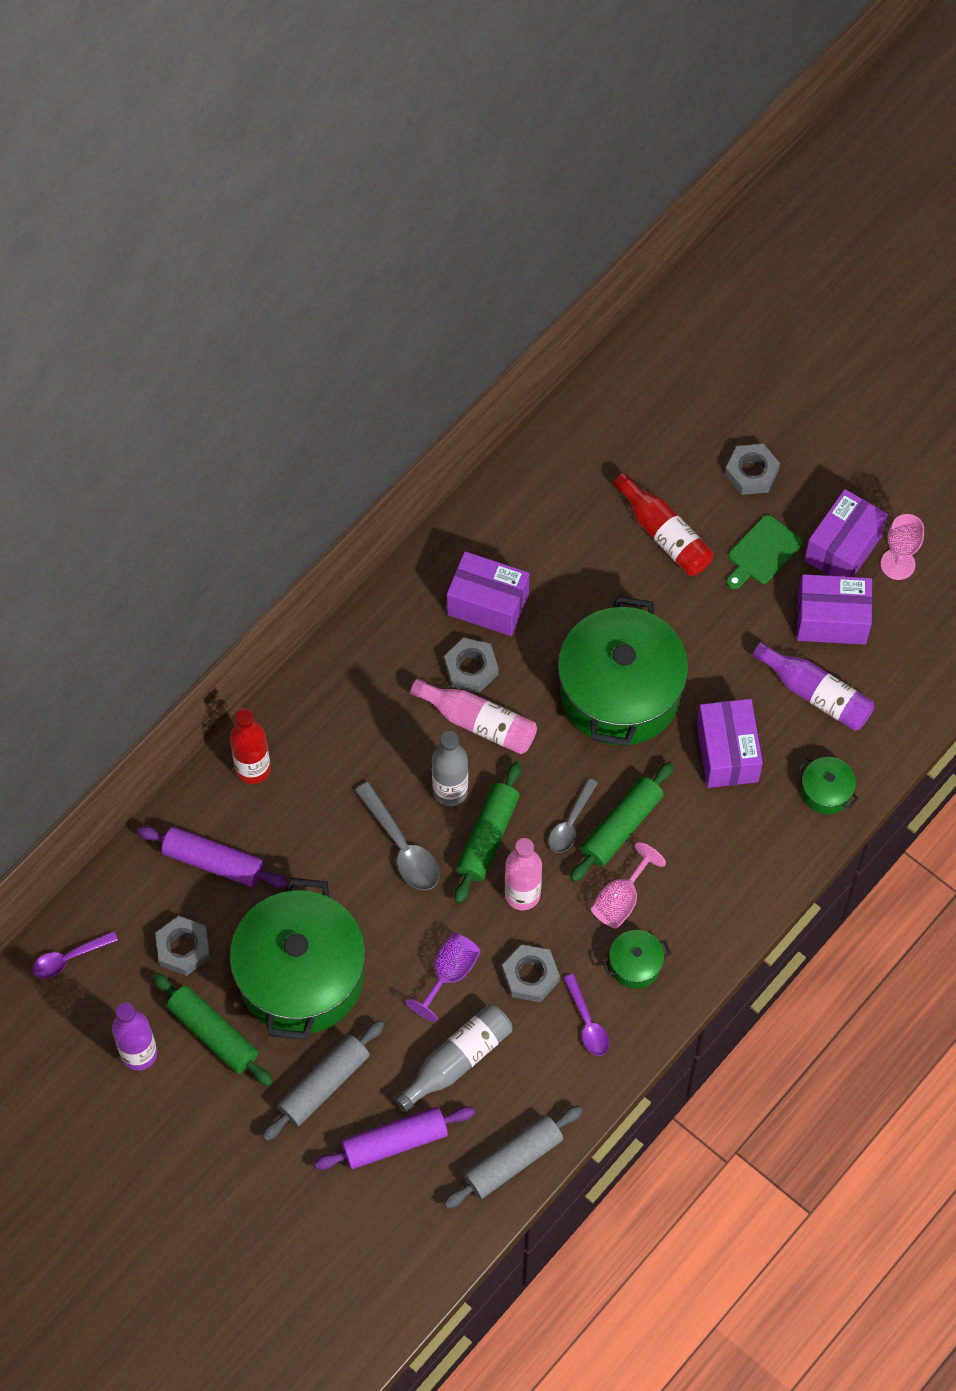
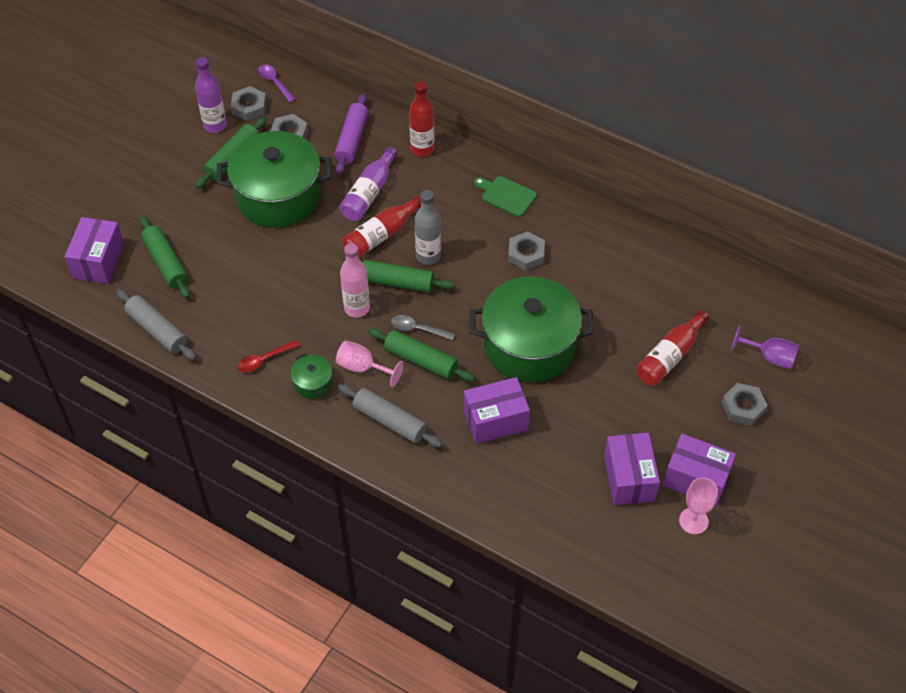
camera: 80 degrees right, 10 degrees down
grey rolling pin [262,1020,384,1141] -> grey rolling pin moved to [338,384,443,448]
purple rolling pin [314,1106,475,1170] -> green rolling pin [140,216,190,299]
grey spoon [354,782,439,890] -> red bottle [342,195,421,258]
grey bottle [394,1004,512,1112] -> none
purple goblet [405,933,481,1022] -> purple goblet moved to [731,325,799,369]
pink bottle [410,678,537,754] -> none
purple box [447,551,530,636] -> purple box moved to [64,217,124,284]
grey nut [502,944,560,1002] -> grey nut moved to [231,86,267,121]
purple spoon [563,974,609,1056] -> red spoon [238,340,300,372]
green cutting board [727,515,803,590] -> green cutting board moved to [474,176,537,217]
purple bottle [753,642,874,731] -> purple bottle moved to [340,147,397,221]
green pot [799,757,859,814] -> none

